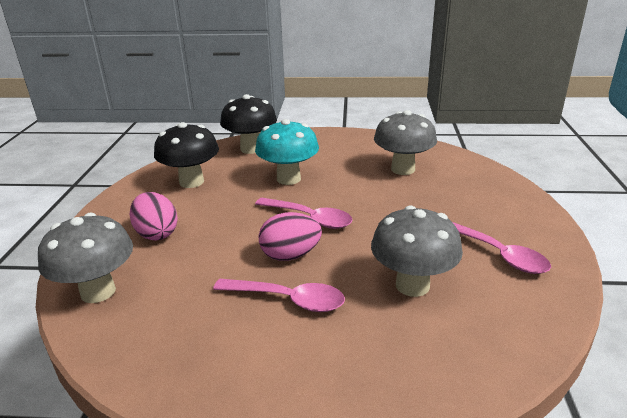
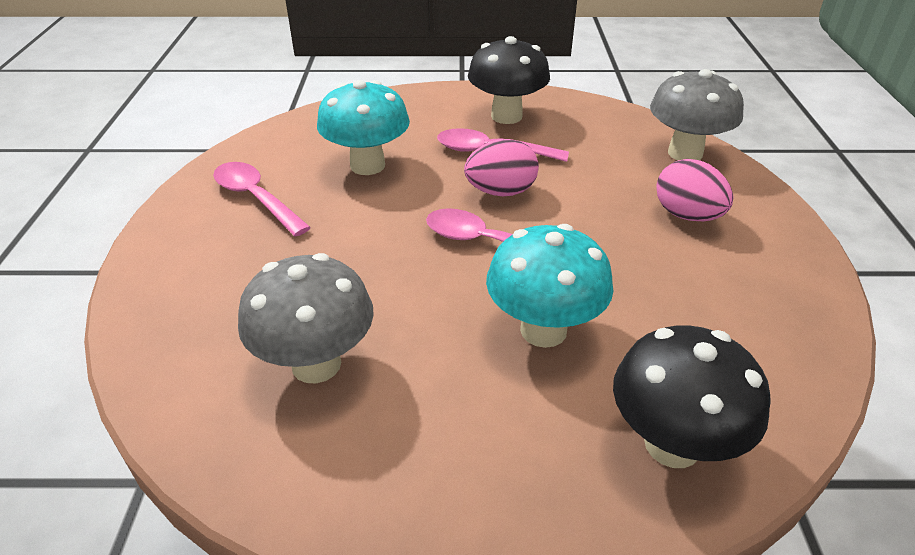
camera: 175 degrees right, 10 degrees up
black mushroom [154,122,219,188] -> black mushroom moved to [468,36,550,124]
grey mushroom [371,206,463,297] -> turquoise mushroom [317,80,410,175]

